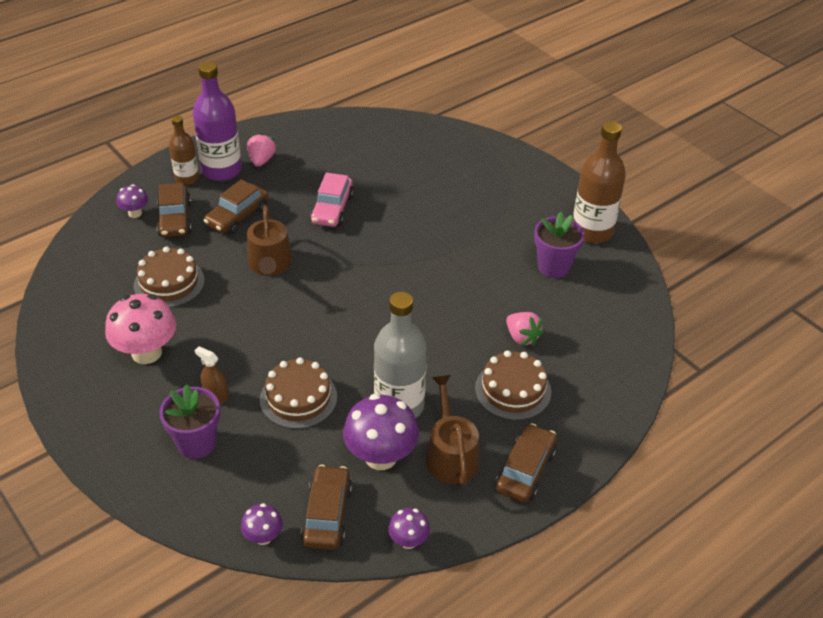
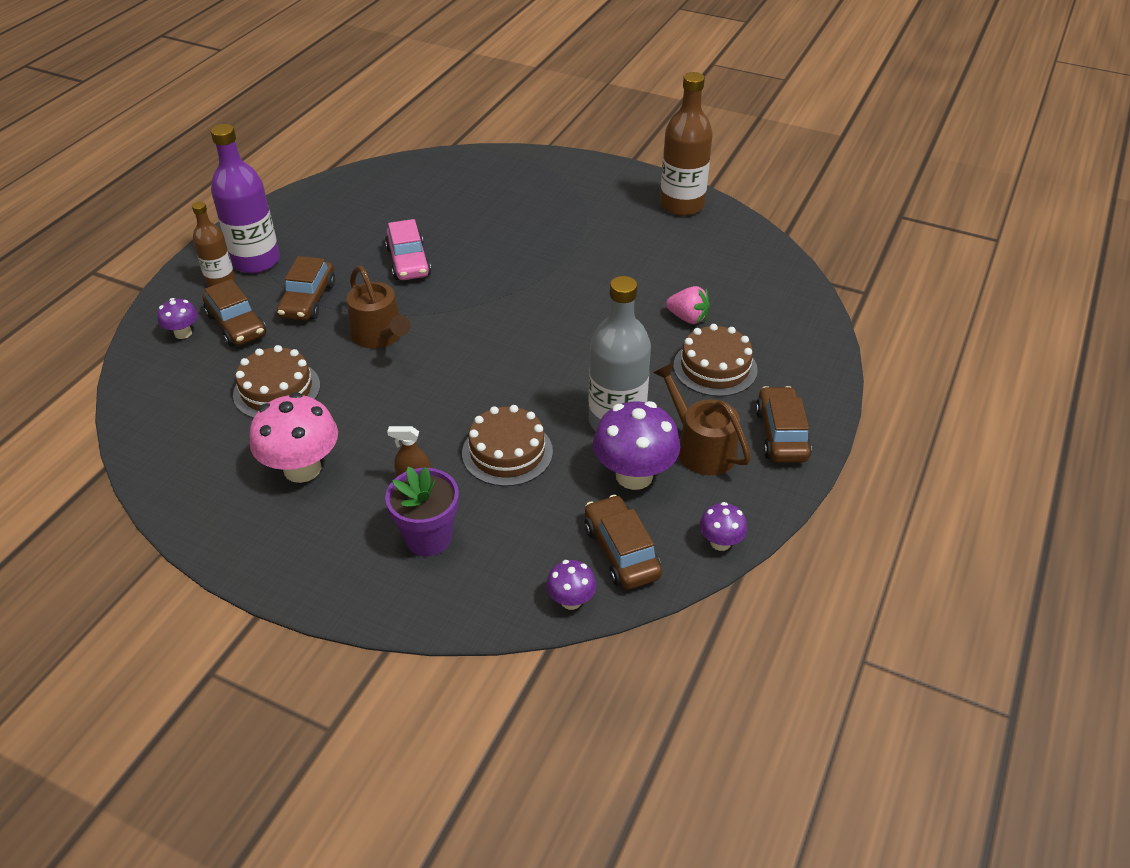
camera: 25 degrees left, 0 degrees up
pink strawberry [247,133,276,167] -> none
purple flower pot [534,212,584,278] -> none

